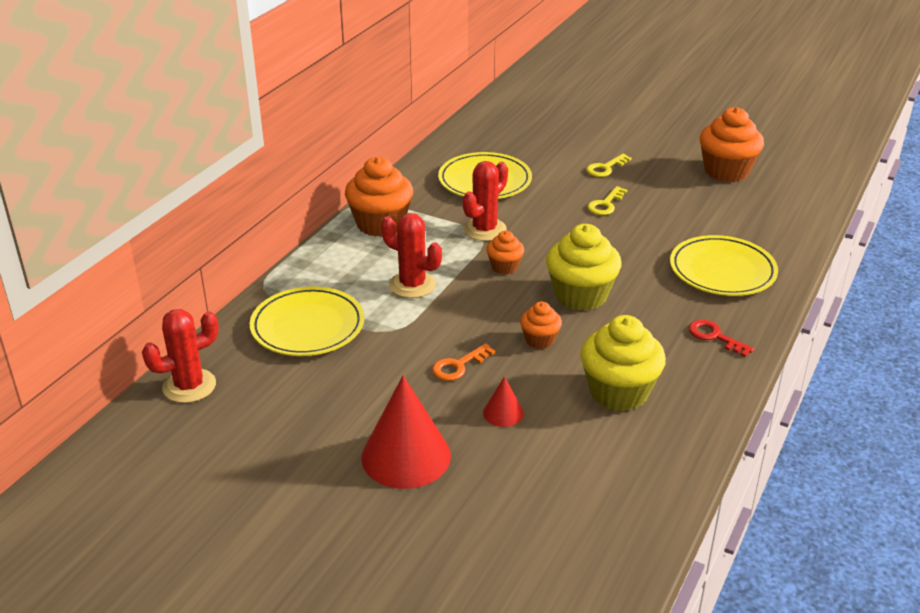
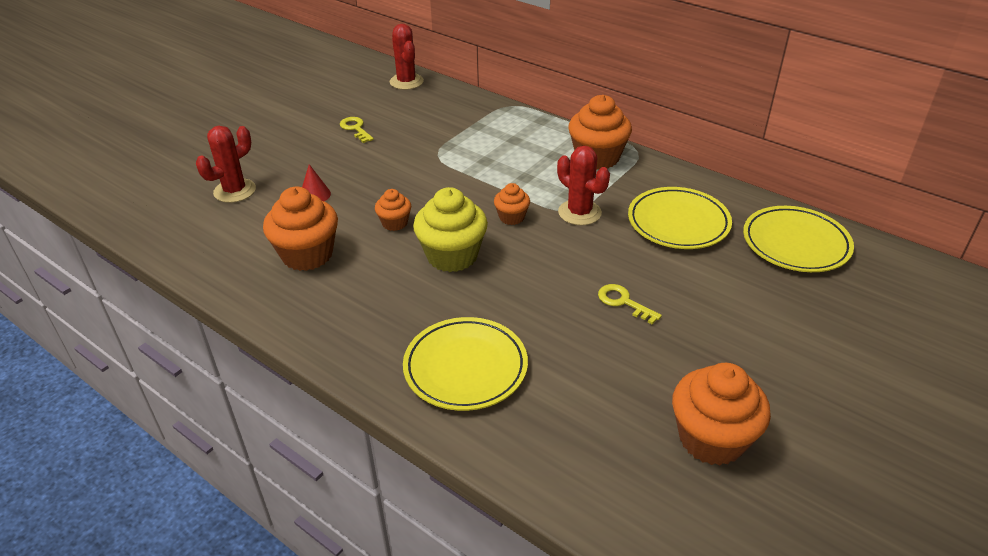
camera: 100 degrees right, 5 degrees up
yellow plate [250,286,364,356] -> yellow plate moved to [743,206,854,272]
red cone [361,376,451,489] -> none
red cactus [381,213,442,298] -> red cactus moved to [196,126,256,203]
orange key [432,343,495,381] -> none
yellow cupcake [580,315,666,411] -> orange cupcake [263,186,338,271]
yellow key [586,154,632,177] -> yellow key moved to [340,117,374,143]
red key [689,320,754,357] -> none

